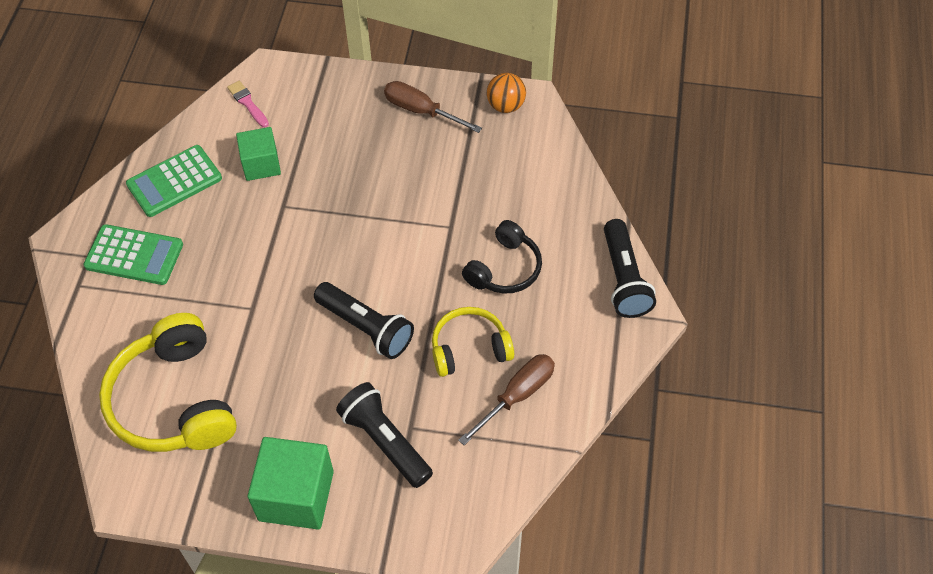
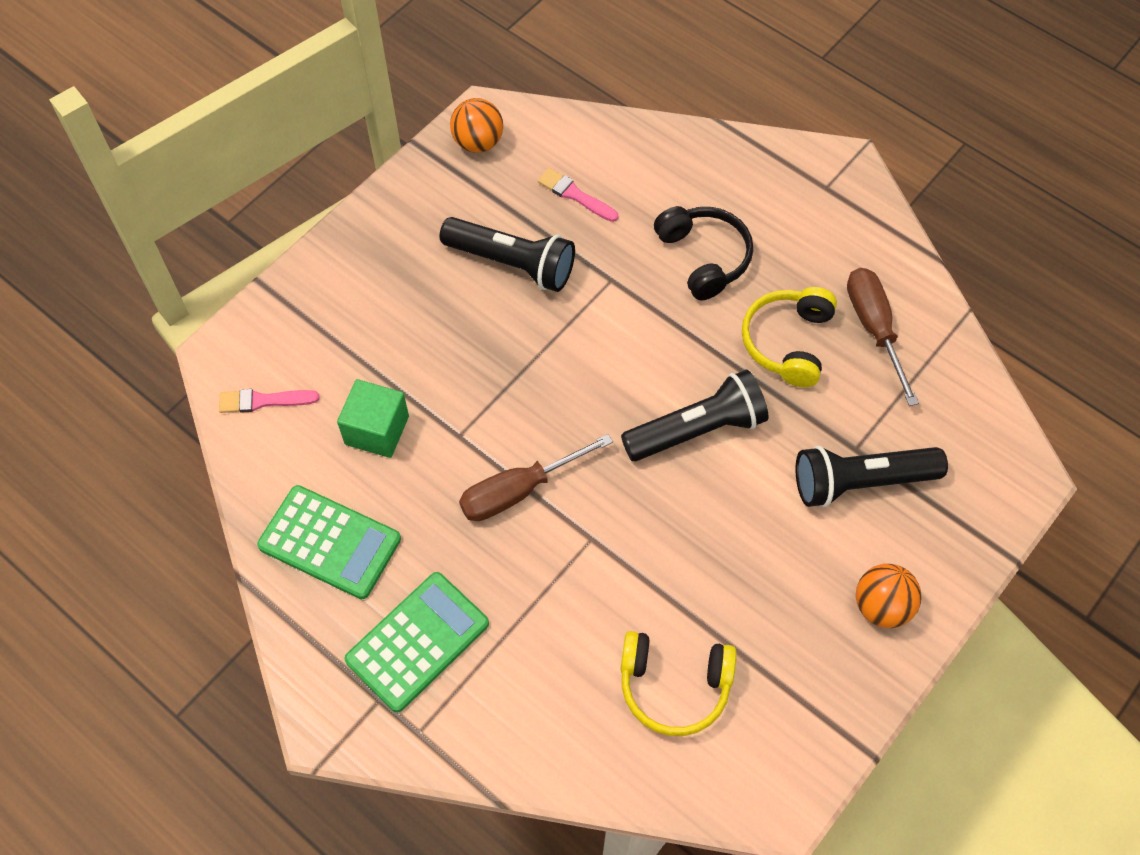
camera: 60 degrees left, 5 degrees up
yellow headphones [99,313,237,452] -> yellow headphones [620,631,737,736], size x0.59
green calculator [126,145,222,217] -> green calculator turned 60 degrees counterclockwise [257,485,401,599]
green cube [248,437,334,529] -> orange ball [856,564,922,628]
brown screwdriver [384,81,482,133] -> brown screwdriver moved to [459,434,613,521]
black flashlight [604,219,656,318] -> black flashlight moved to [439,217,575,292]
none -> pink brush [538,168,618,222]

